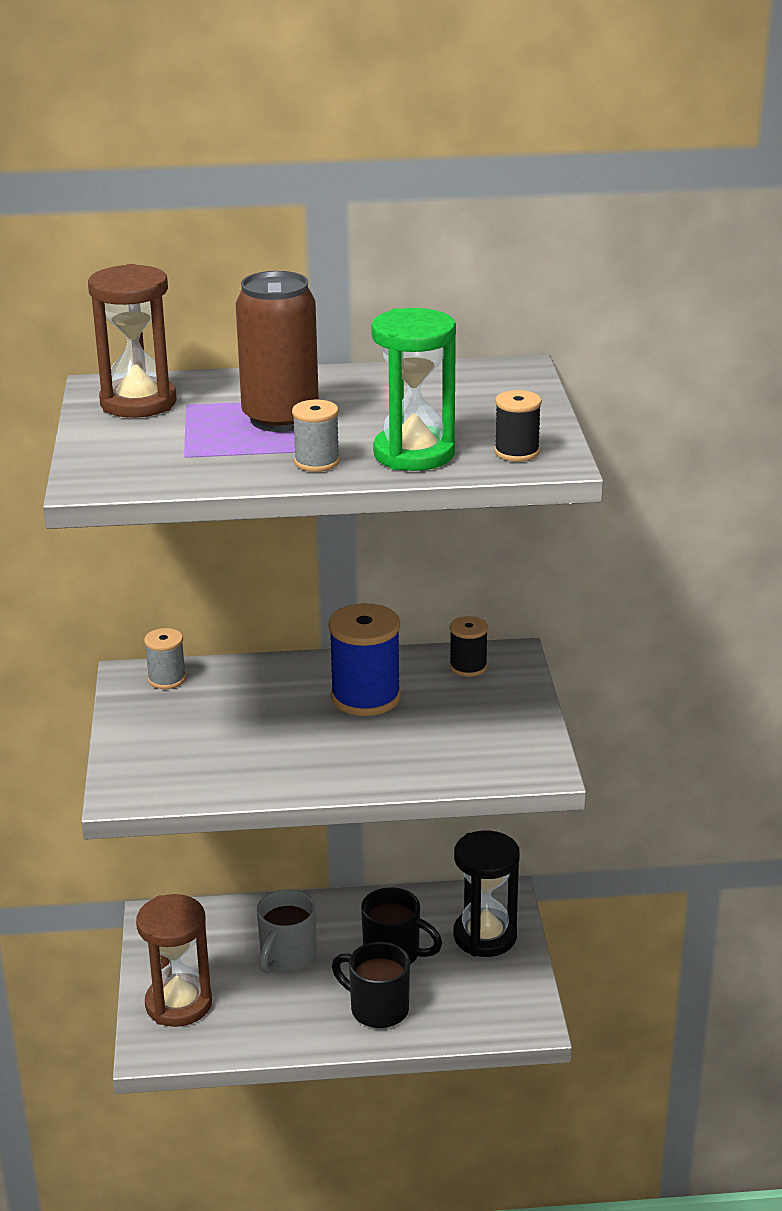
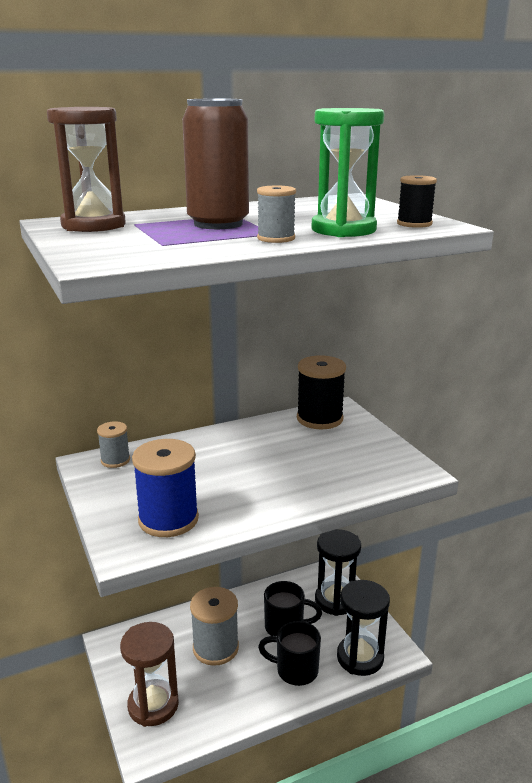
camera: 20 degrees left, 5 degrees down
grey mug [257,889,316,974] -> grey spool [190,587,239,666]
blue spool [328,603,401,716] -> blue spool moved to [132,439,199,537]
black spool [450,616,488,677] -> black spool [297,355,346,429], size x1.80
none -> black hourglass [337,580,390,676]

